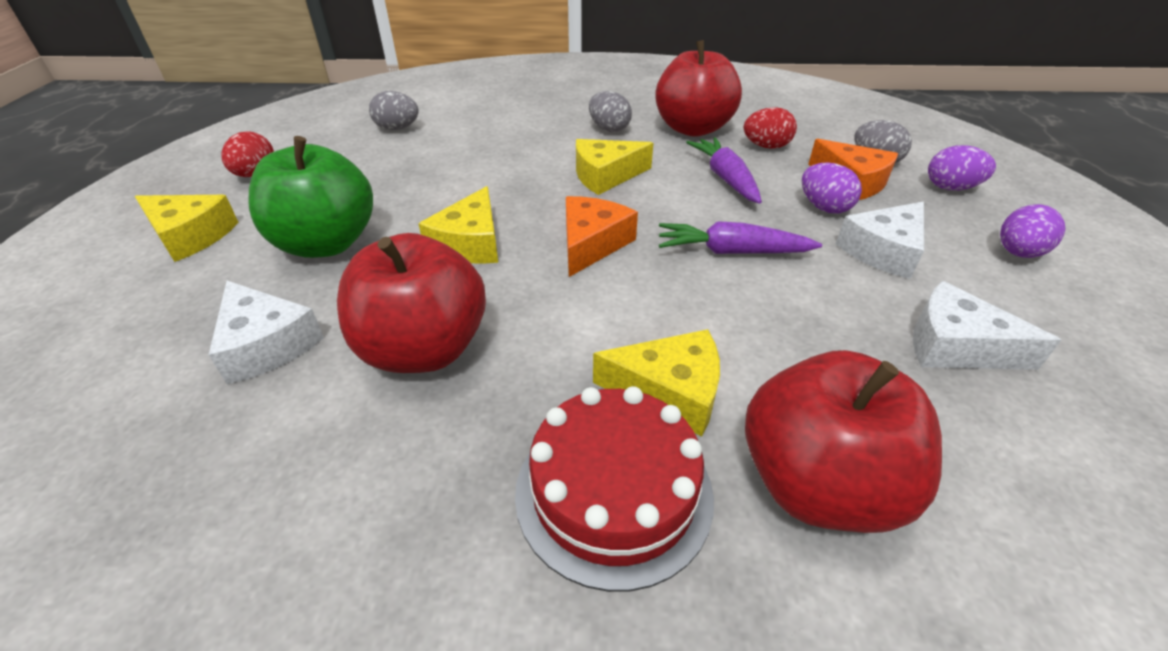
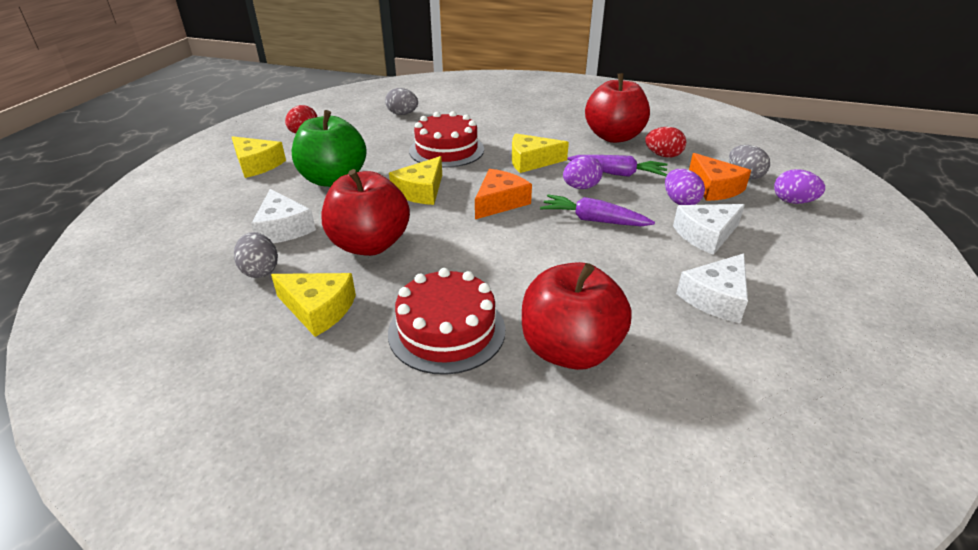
camera: 15 degrees right, 5 degrees down
grey egg [589,91,632,132] -> grey egg moved to [234,232,278,278]
yellow cheese [593,329,720,437] -> yellow cheese moved to [271,273,356,337]
purple carrot [686,137,762,204] -> purple carrot turned 105 degrees clockwise [567,155,668,177]
white cheese [913,281,1061,370] -> white cheese turned 90 degrees counterclockwise [676,253,748,323]
purple egg [1000,204,1066,258] -> purple egg moved to [563,156,603,189]
none -> red cake [409,111,484,168]

